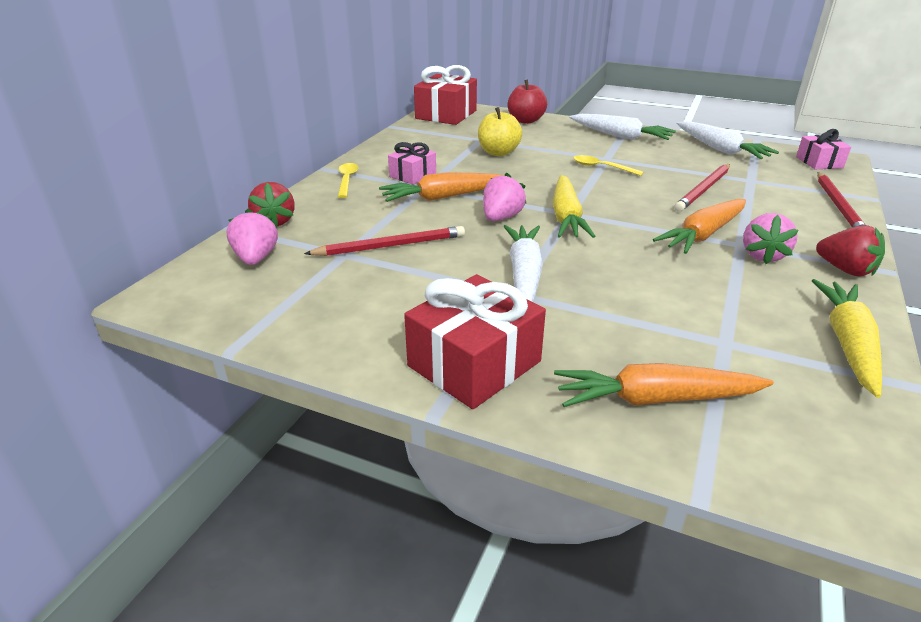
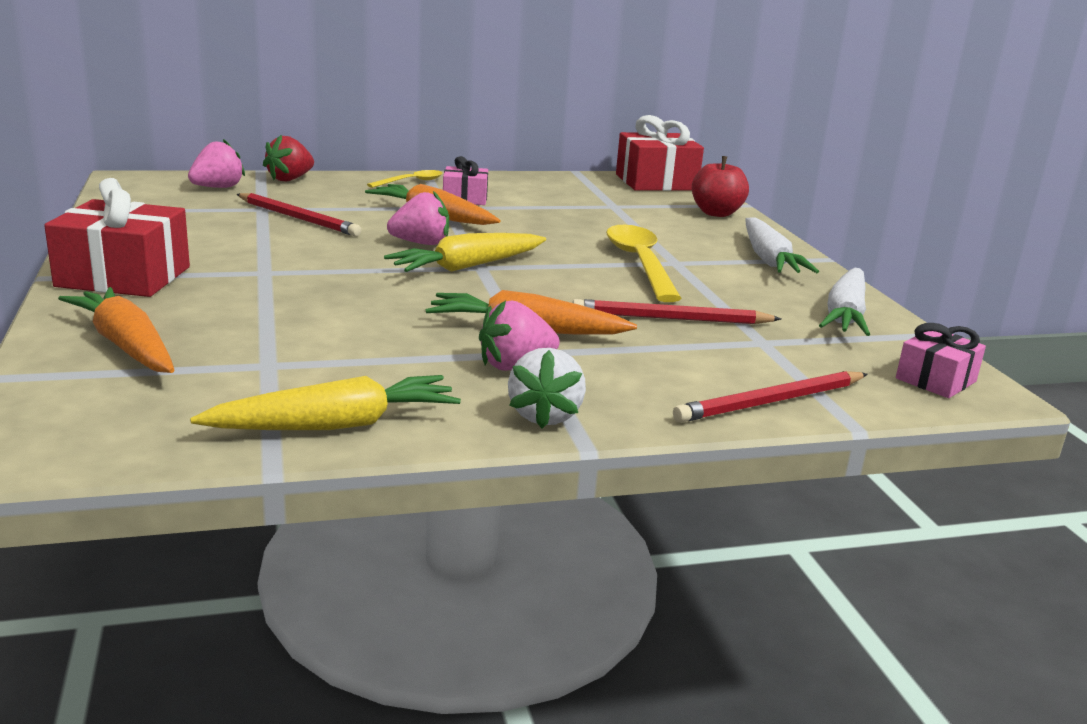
camera: 50 degrees right, 10 degrees down
yellow apple [478,107,522,156] -> none
white carrot [503,225,543,302] -> none
yellow spoon [573,155,644,176] -> yellow spoon [606,225,682,302], size x1.84
red strawberry [816,225,885,277] -> white strawberry [508,348,586,428]

